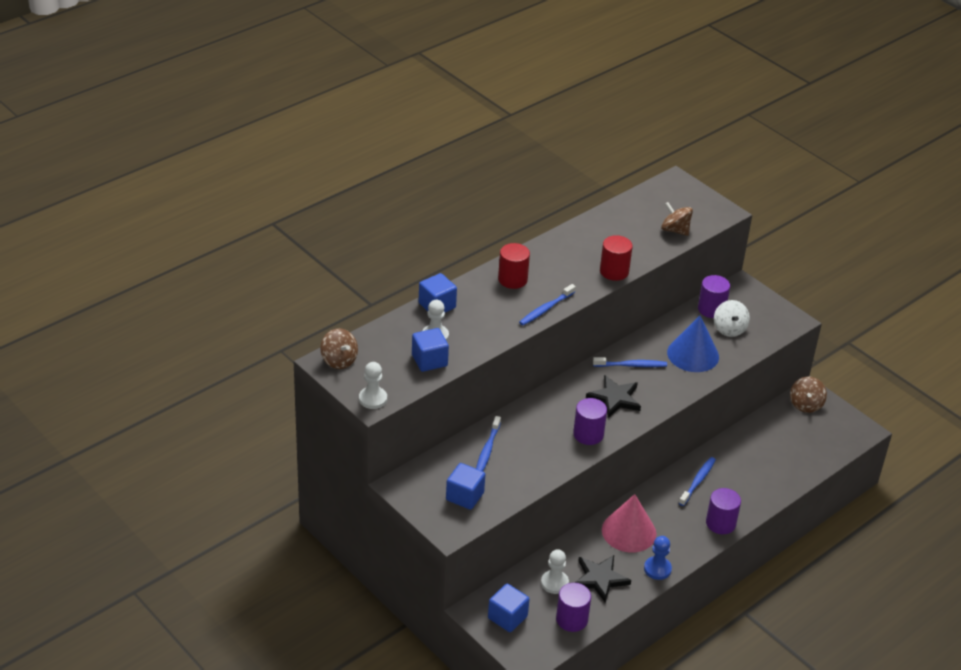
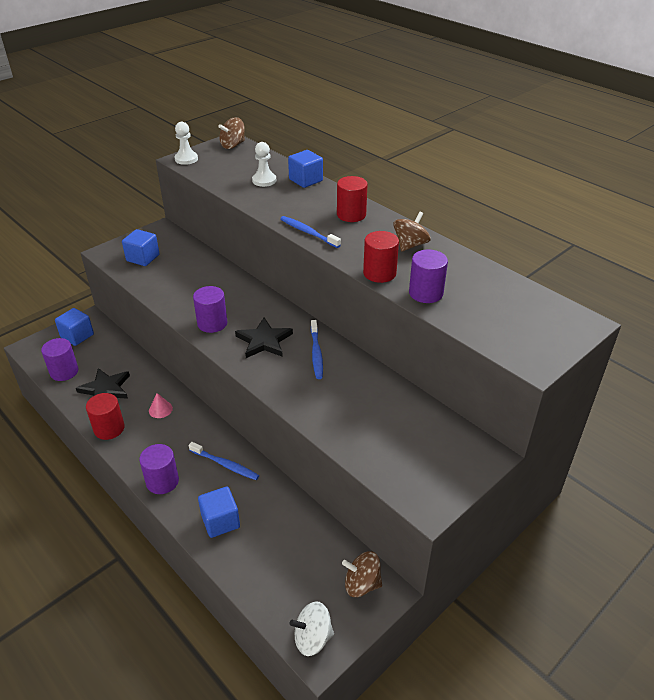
camera: 90 degrees right, 0 degrees up
blue cube [412,328,449,372] -> blue cube moved to [198,487,240,538]
blue toothbrush [476,416,501,471] -> none
white pawn [541,549,569,594] -> none
pink cone [602,494,656,553] -> pink cone [149,393,173,418], size x0.45
blue pawn [644,536,672,580] -> red cylinder [86,393,125,440]
brown spinning top [661,202,693,236] -> brown spinning top moved to [393,211,431,251]
blue cone [667,315,719,372] -> none
purple cylinder [698,275,730,318] -> purple cylinder moved to [409,250,448,303]
white spinning top [714,300,750,337] -> white spinning top moved to [289,601,334,656]

